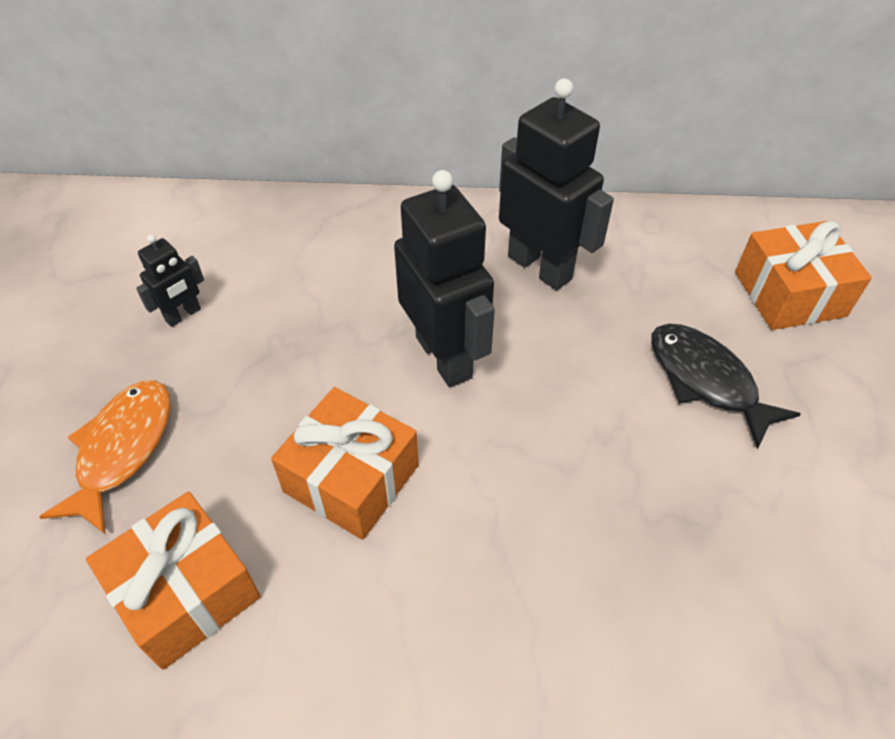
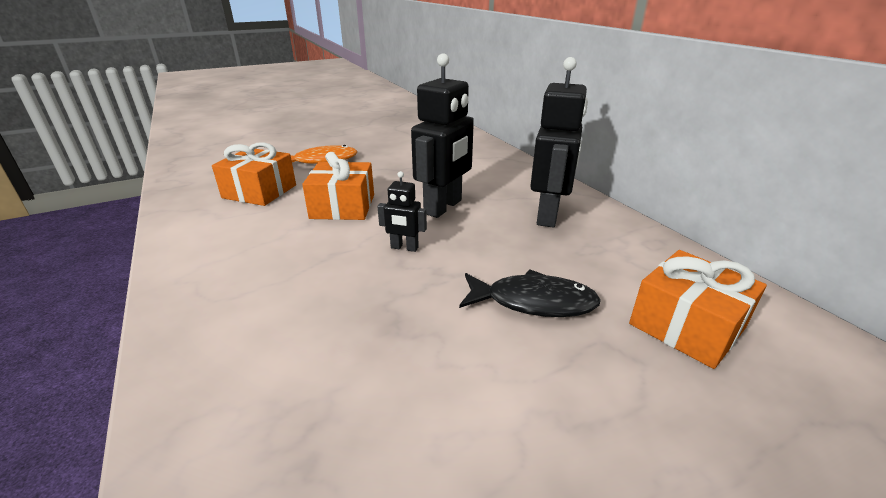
camera: 60 degrees right, 20 degrees down
black robot [136,234,204,327] -> black robot moved to [377,171,427,252]
black fish [651,324,801,449] -> black fish turned 75 degrees clockwise [459,269,601,317]

